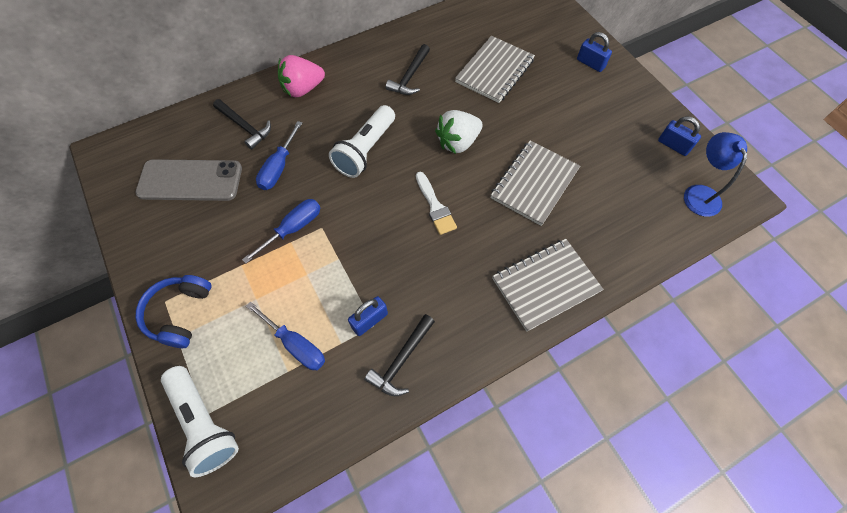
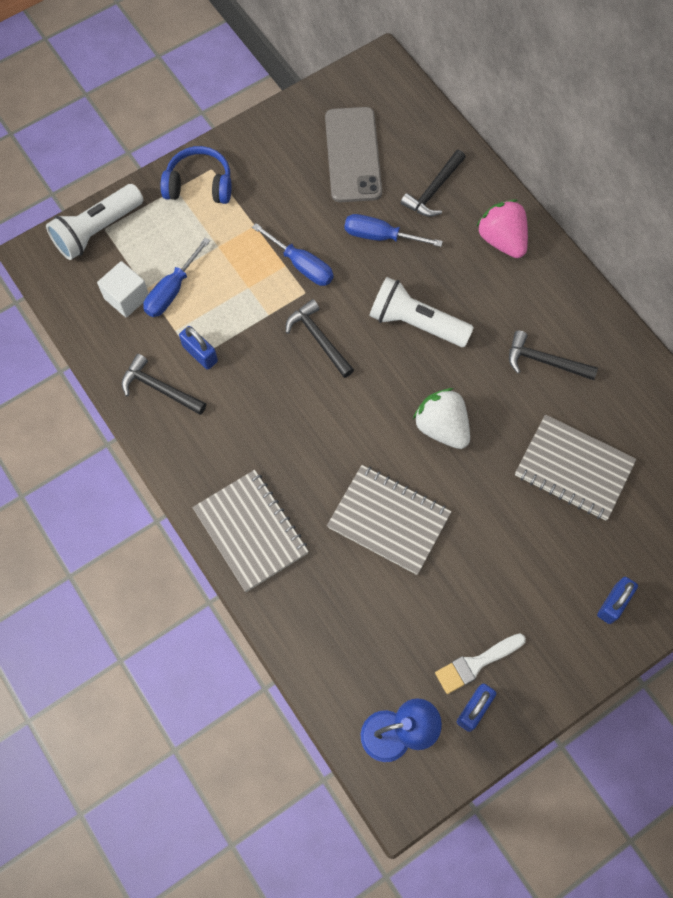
camera: 85 degrees right, 5 degrees up
white brush [416,172,457,235] -> white brush moved to [435,634,526,694]
none -> white cube [97,261,149,318]
none -> black hammer [286,299,354,378]

